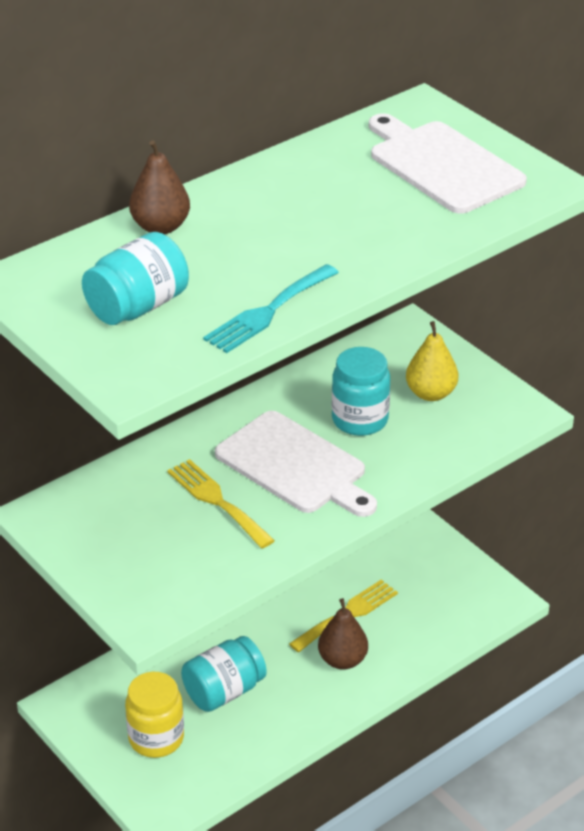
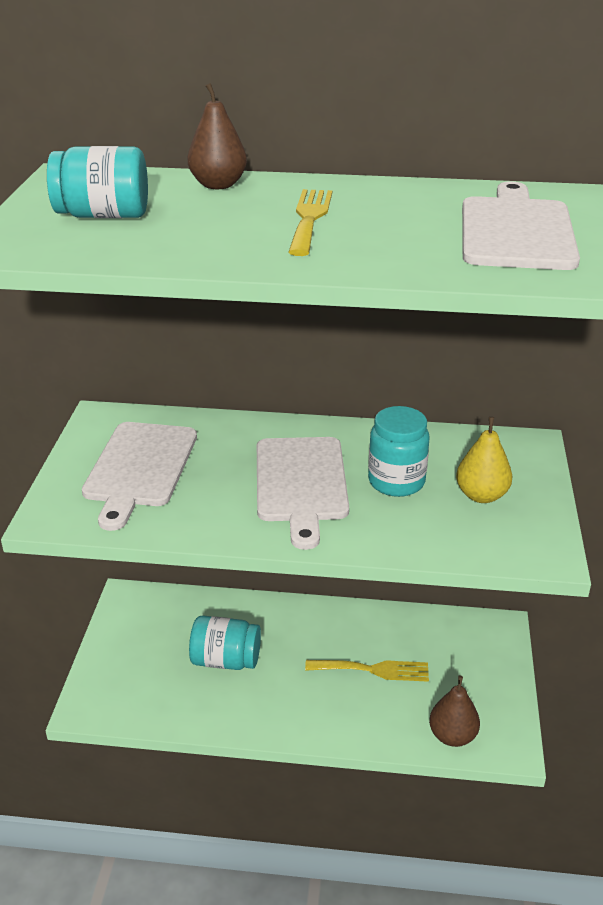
camera: 45 degrees right, 5 degrees down
yellow jar [125,672,184,758] -> none
yellow fork [167,459,275,548] -> yellow fork moved to [288,189,332,256]
turquoise fork [203,264,339,353] -> none
brown pear [318,598,368,670] -> brown pear moved to [429,676,480,747]
none -> white cutting board [82,422,197,531]

